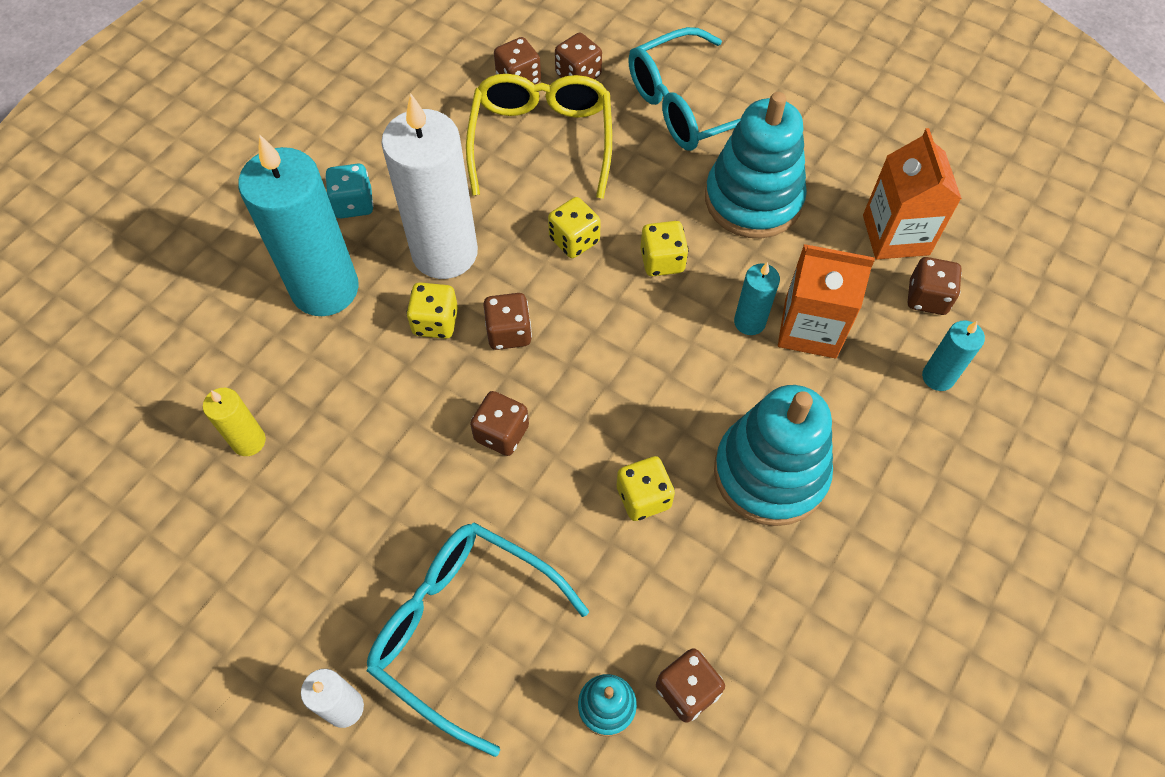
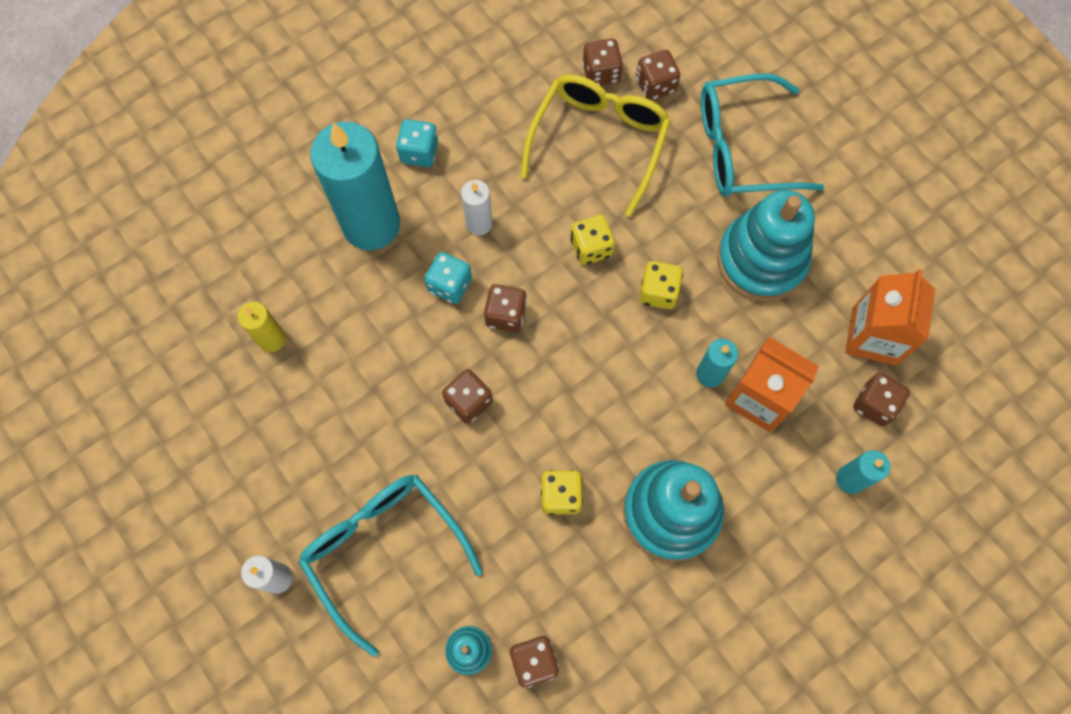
camera: 20 degrees right, 10 degrees up
white candle [381,94,478,279] -> white candle [461,180,493,236], size x0.46
yellow dice [406,282,458,339] -> turquoise dice [424,252,472,304]

